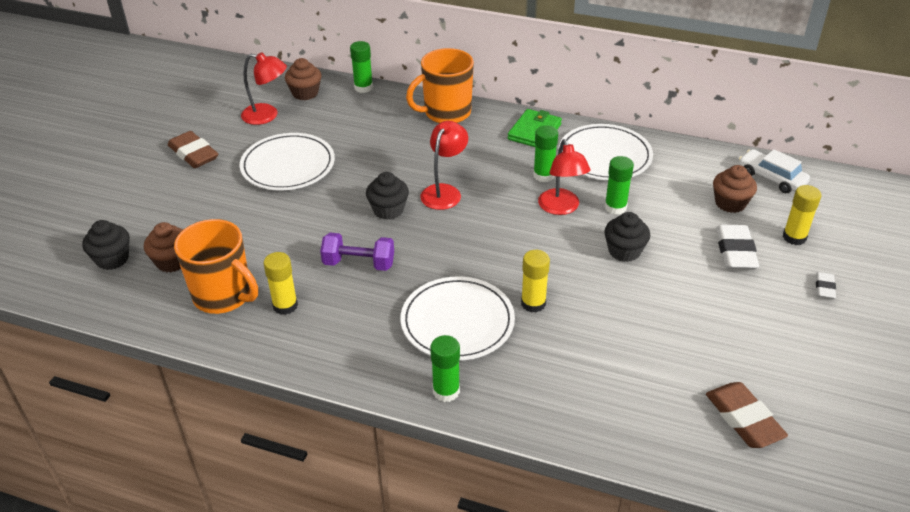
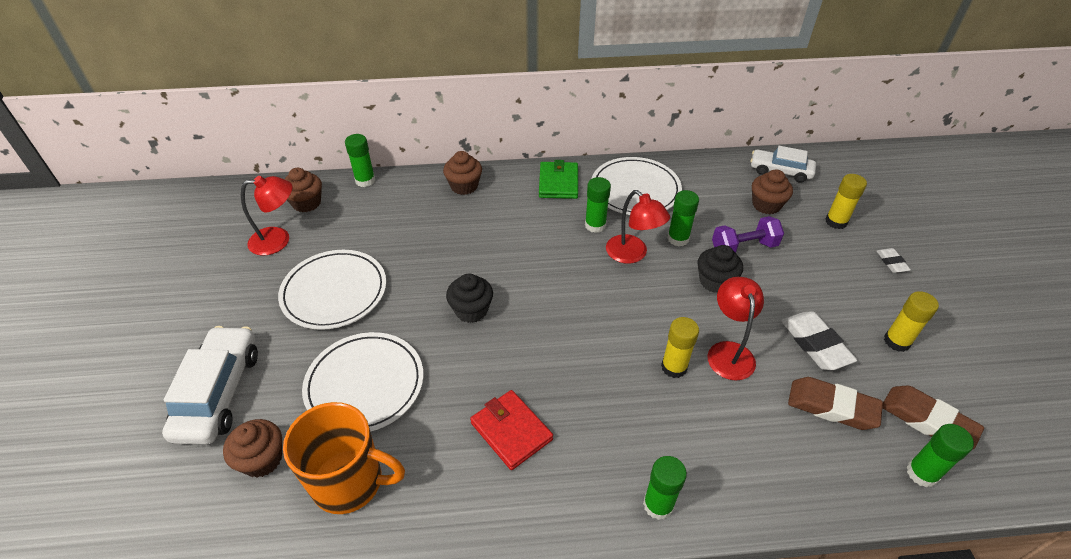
camera: 25 degrees left, 5 degrees up
black cupcake [82,220,130,270] -> none
brown eraser [167,131,218,168] -> brown eraser moved to [788,377,883,430]
yellow glue stick [263,252,298,315] -> yellow glue stick moved to [884,291,939,352]
purple dumbbell [320,233,394,271] -> purple dumbbell moved to [712,216,784,253]
white plate [400,276,515,360] -> white plate moved to [302,332,424,432]
orange mug [406,48,474,123] -> brown cupcake [443,151,482,195]
red lamp [420,121,468,210] -> red lamp moved to [707,277,764,381]
white eraser [716,225,759,270] -> white eraser moved to [781,311,857,370]
none -> white car [162,326,258,445]
none -> red wallet [470,390,553,470]
none -> green glue stick [907,424,974,488]

